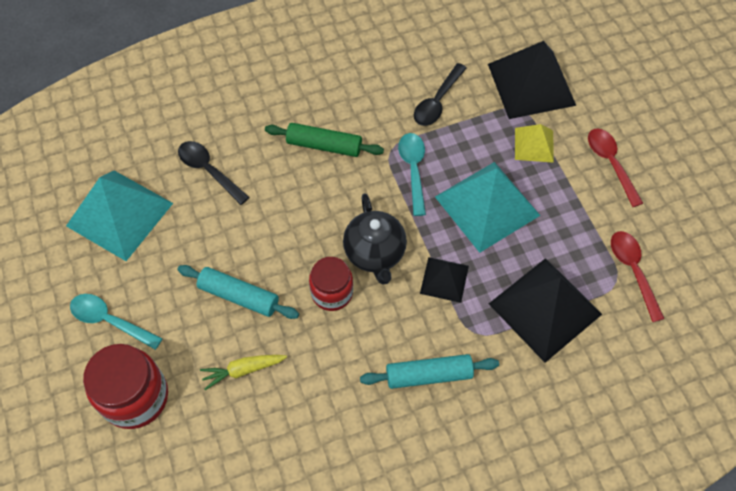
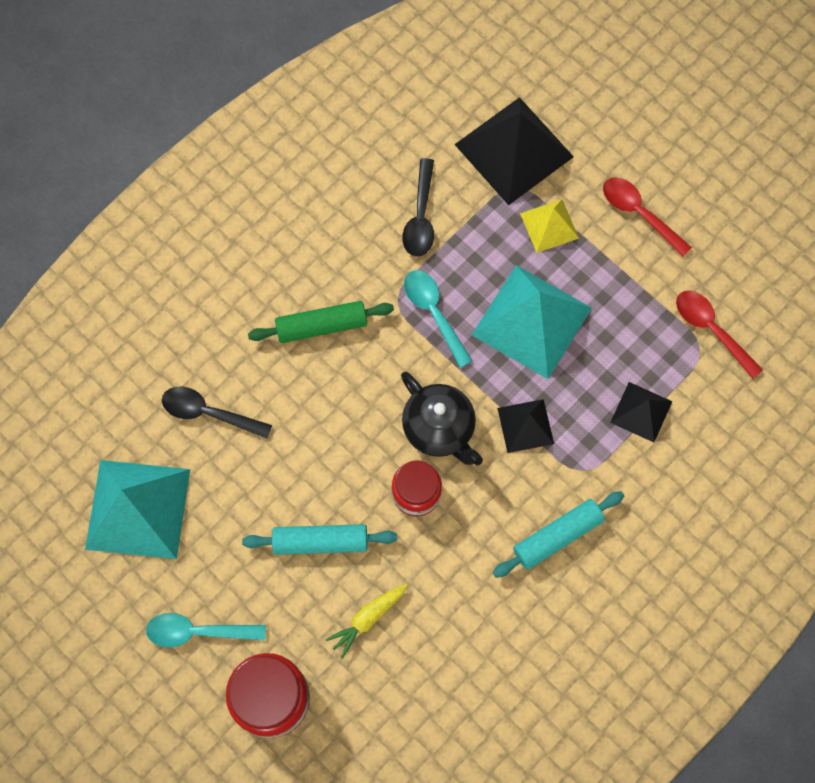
camera: 25 degrees left, 10 degrees up
black pyramid [489,258,602,363] -> black pyramid [610,382,673,442], size x0.53

